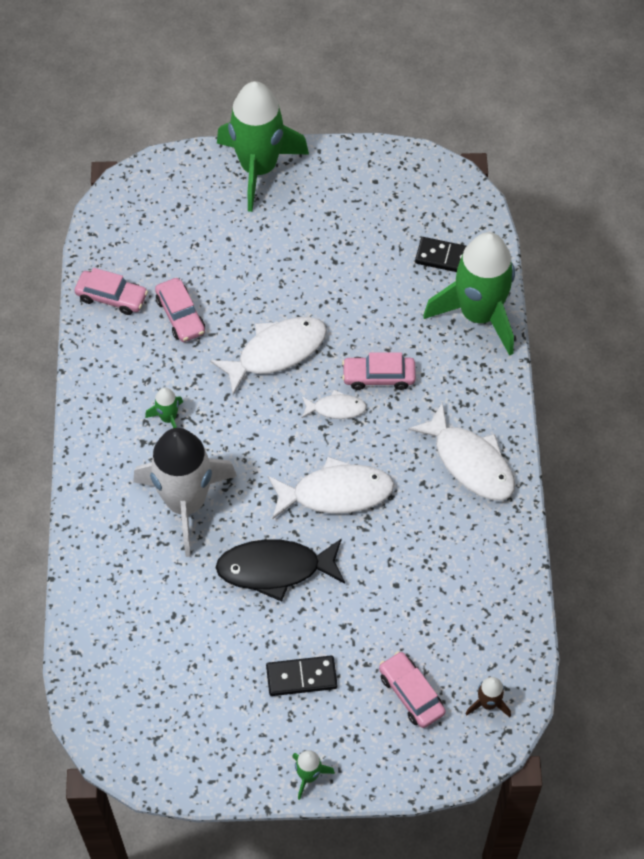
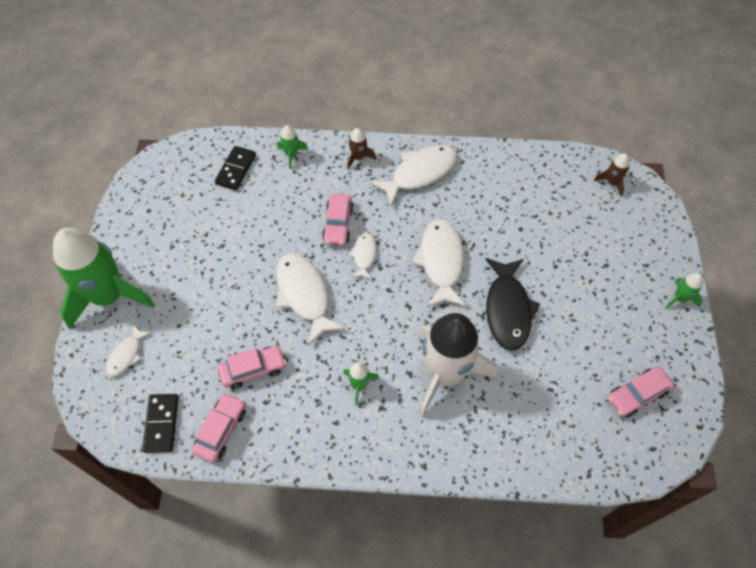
camera: 85 degrees left, 0 degrees up
black domino [266,656,337,696] -> black domino moved to [142,394,179,453]
pink car [379,651,446,728] -> pink car moved to [608,366,674,417]
green rocket [423,232,515,356] -> green rocket [277,125,308,169], size x0.41
none -> white fish [106,325,152,376]
none -> brown rocket [347,128,376,170]

